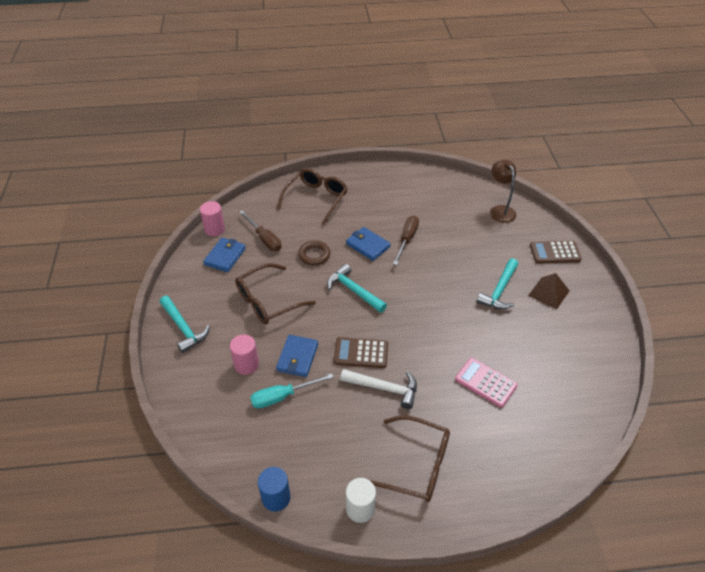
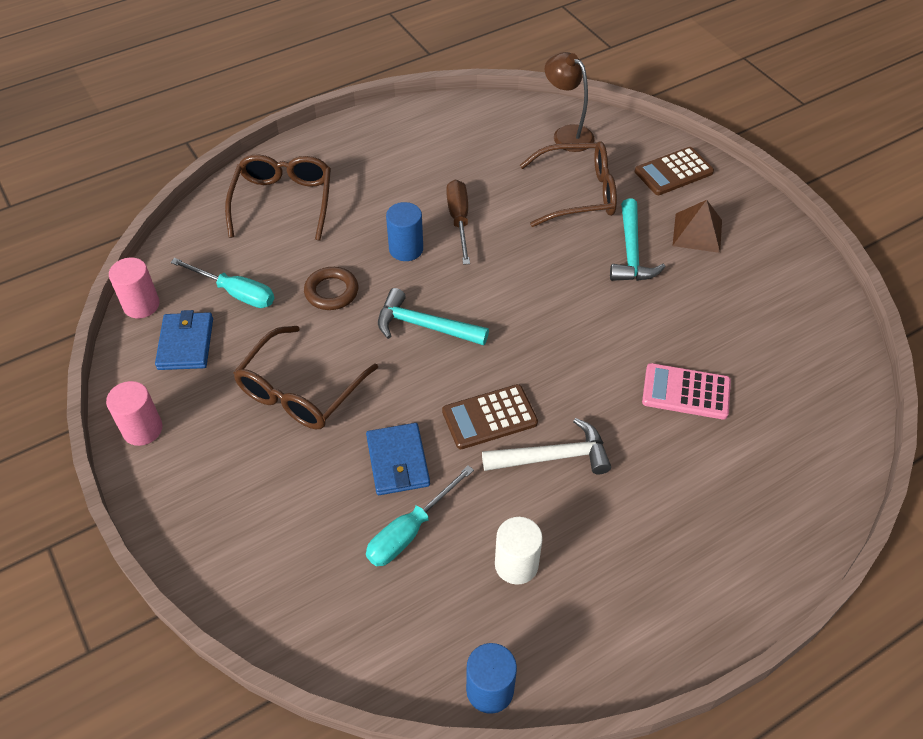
camera: 25 degrees left, 5 degrees up
turquoise hammer [159,296,210,353] -> none
pink cylinder [230,334,259,375] -> pink cylinder moved to [106,381,162,446]
brown screwdriver [240,210,281,251] -> turquoise screwdriver [170,258,274,308]
blue wallet [346,227,391,261] -> blue cylinder [386,202,423,261]
white cylinder [346,478,376,523] -> white cylinder moved to [495,517,543,585]
brown glasses [370,415,450,502] -> brown glasses moved to [520,141,617,227]

